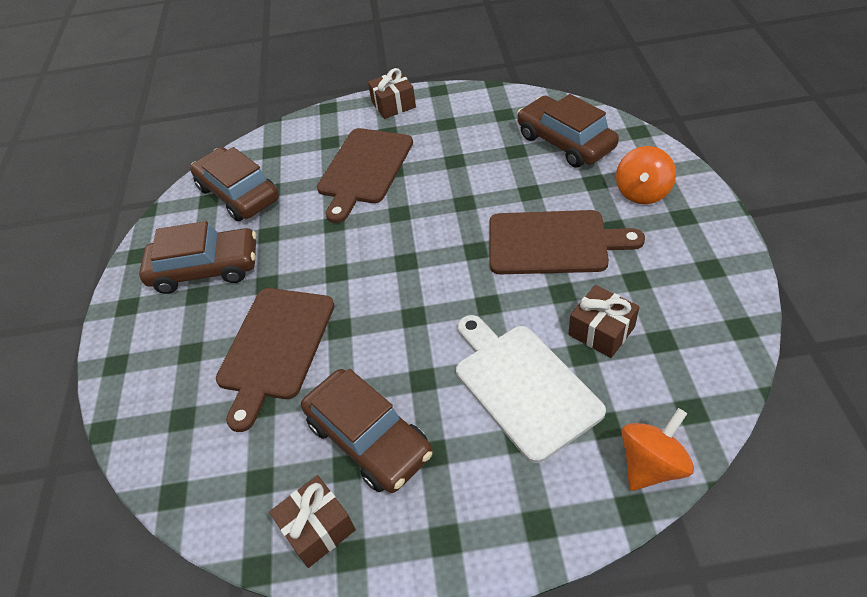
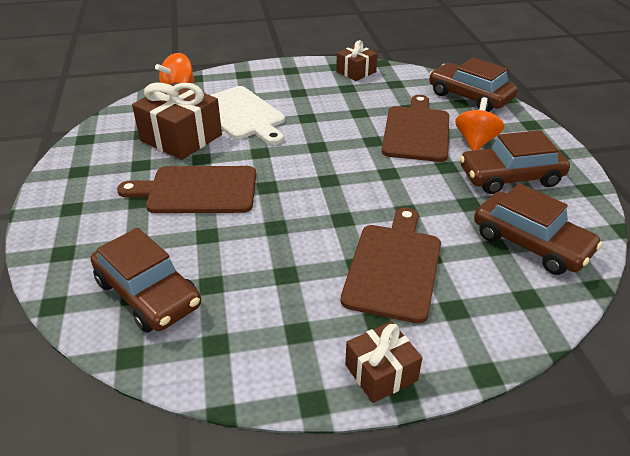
camera: 170 degrees right, 10 degrees down
brown car [301,369,433,493] -> brown car moved to [429,57,517,112]
brown gift [568,285,639,358] -> brown gift [132,82,222,160], size x1.71
orange spinning top [616,146,676,204] -> orange spinning top moved to [455,97,504,151]

